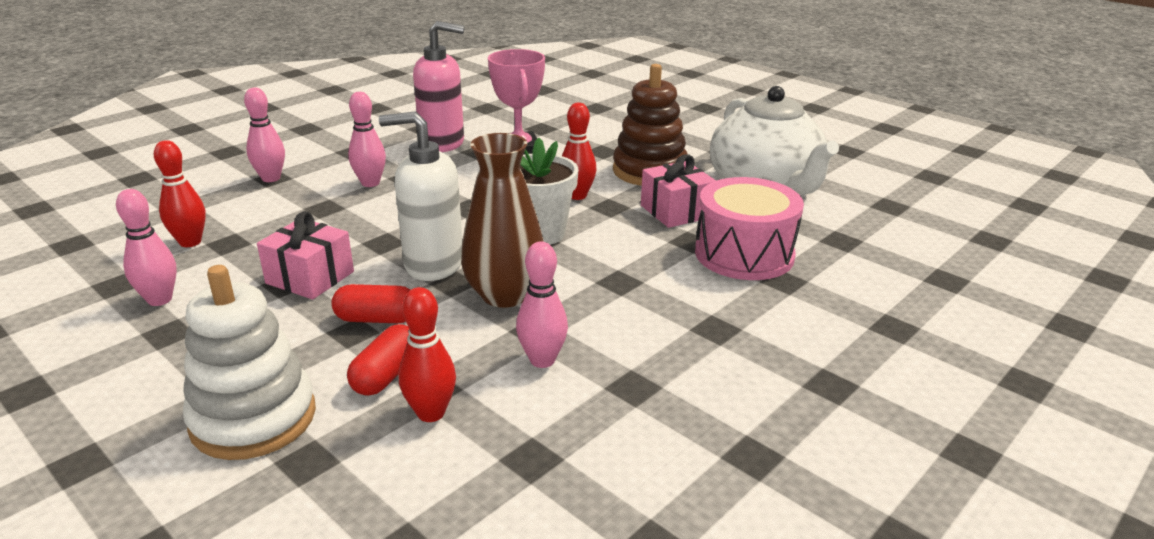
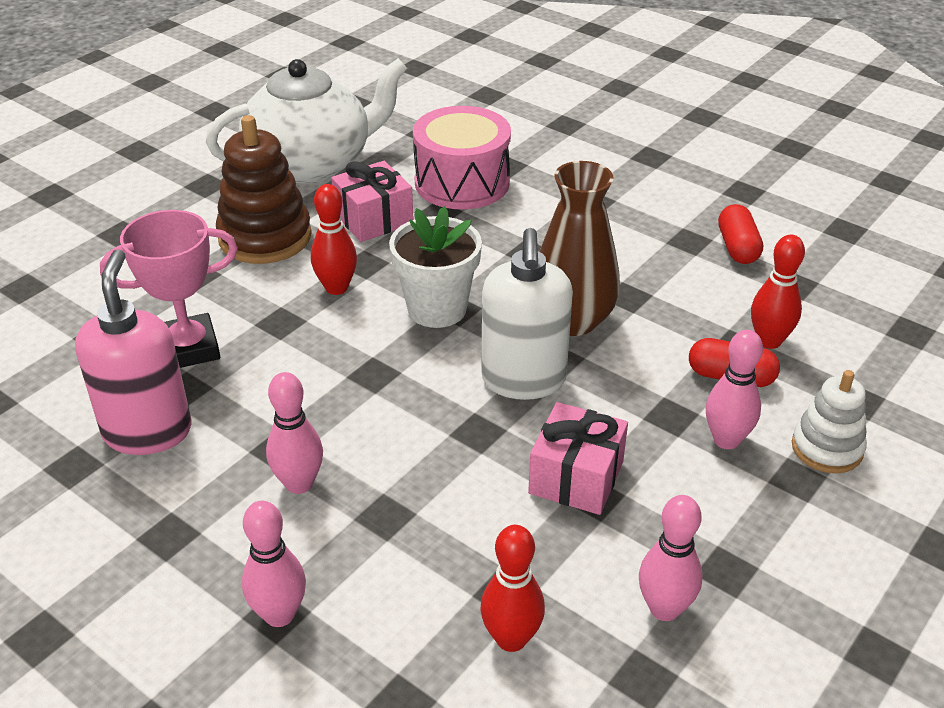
camera: 95 degrees left, 10 degrees up
white stacking toy [183,265,316,460] -> white stacking toy [792,370,867,473], size x0.61
red capsule [331,284,410,323] -> red capsule moved to [718,204,763,264]
pink bowling pin [516,241,568,368] -> pink bowling pin moved to [706,330,763,449]

